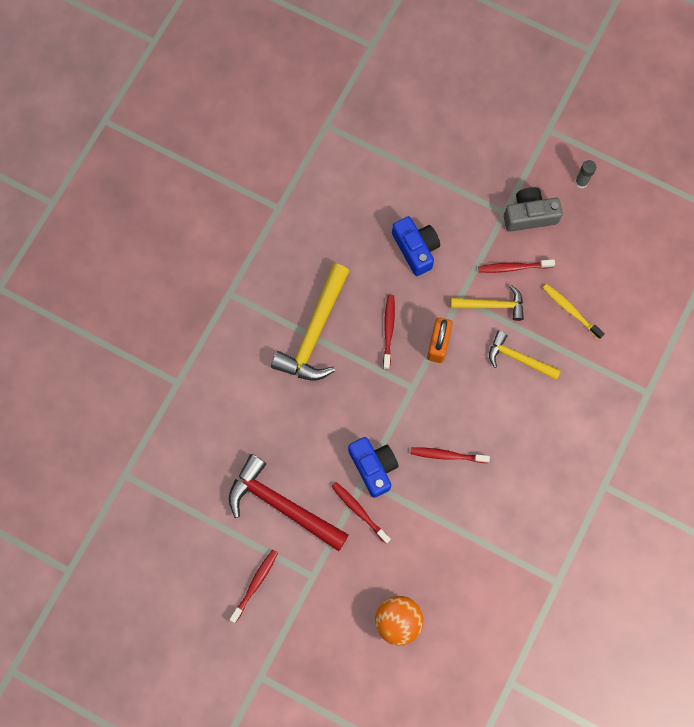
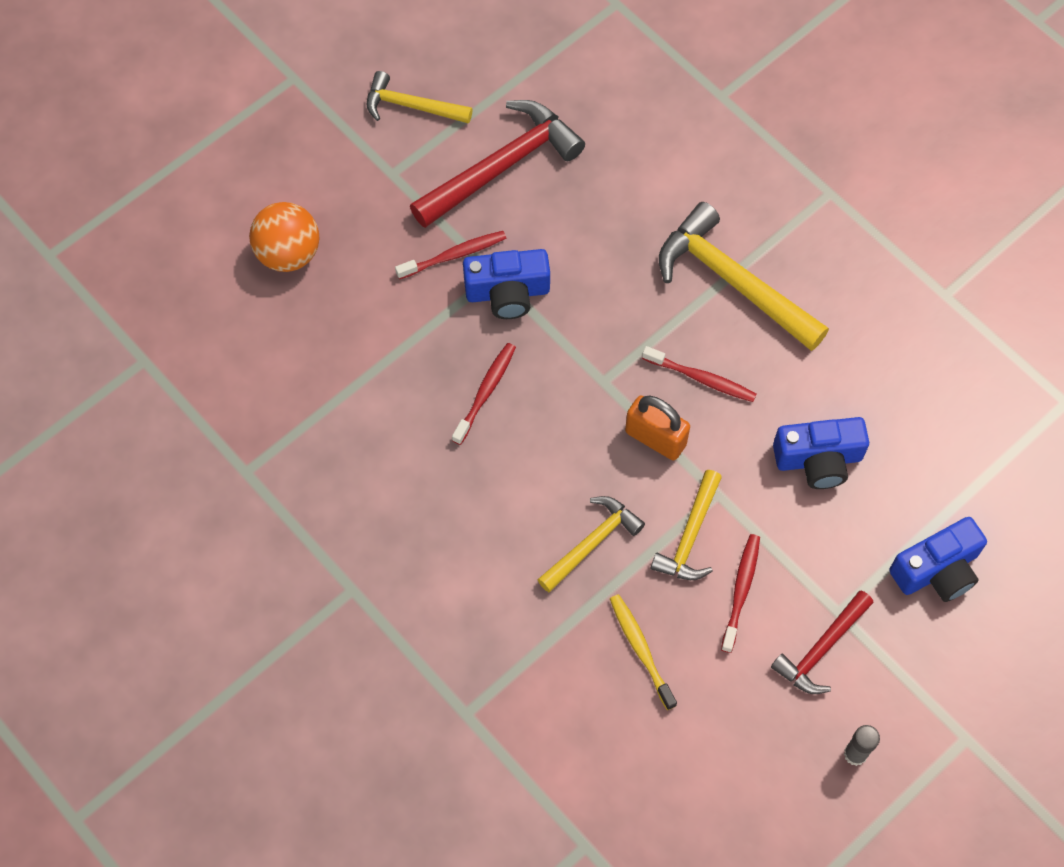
camera: 110 degrees right, 10 degrees down
red toothbrush [230,549,278,623] -> yellow hammer [367,71,473,124]
grey camera [504,187,563,232] -> red hammer [771,590,873,694]
yellow toothbrush [543,284,605,339] -> yellow toothbrush turned 90 degrees counterclockwise [610,594,677,710]
none -> blue camera [889,517,987,602]

